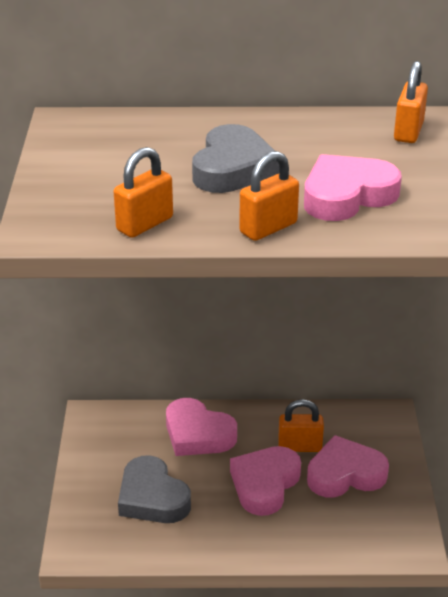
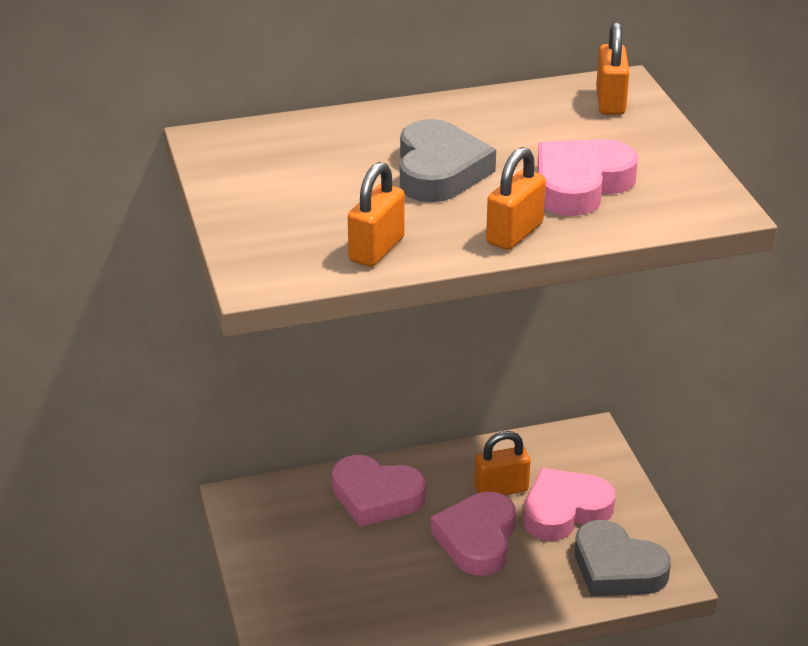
camera: 15 degrees left, 0 degrees up
grey heart [118,455,191,523] -> grey heart moved to [575,520,671,596]

